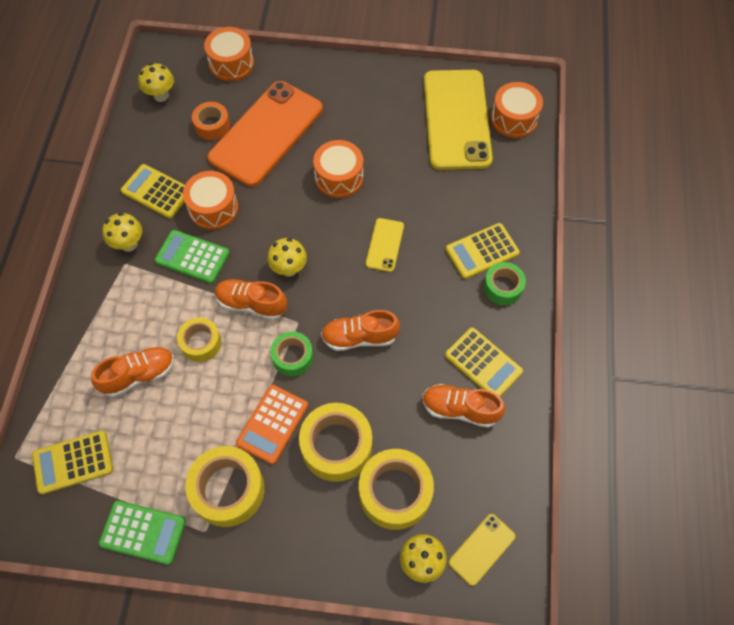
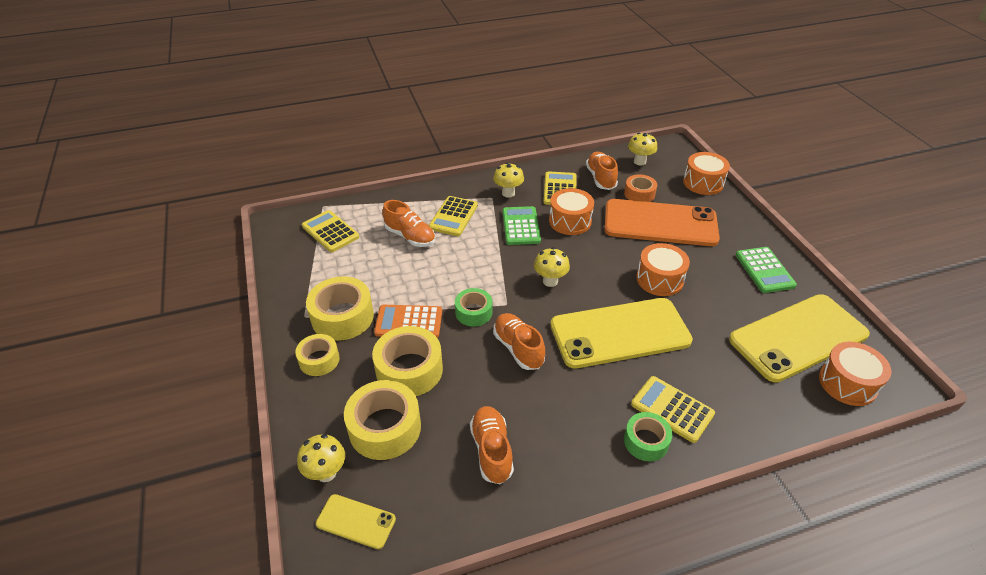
camera: 65 degrees right, 20 degrees down
green calculator [99,500,186,565] -> green calculator moved to [736,247,797,293]
yellow tape [177,317,221,362] -> yellow tape moved to [295,334,340,376]
orange shoe [215,279,287,320] -> orange shoe moved to [586,152,618,190]
yellow phone [366,218,404,272] -> yellow phone [550,298,693,369], size x2.26
yellow calculator [445,327,523,397] -> yellow calculator moved to [429,196,478,236]

